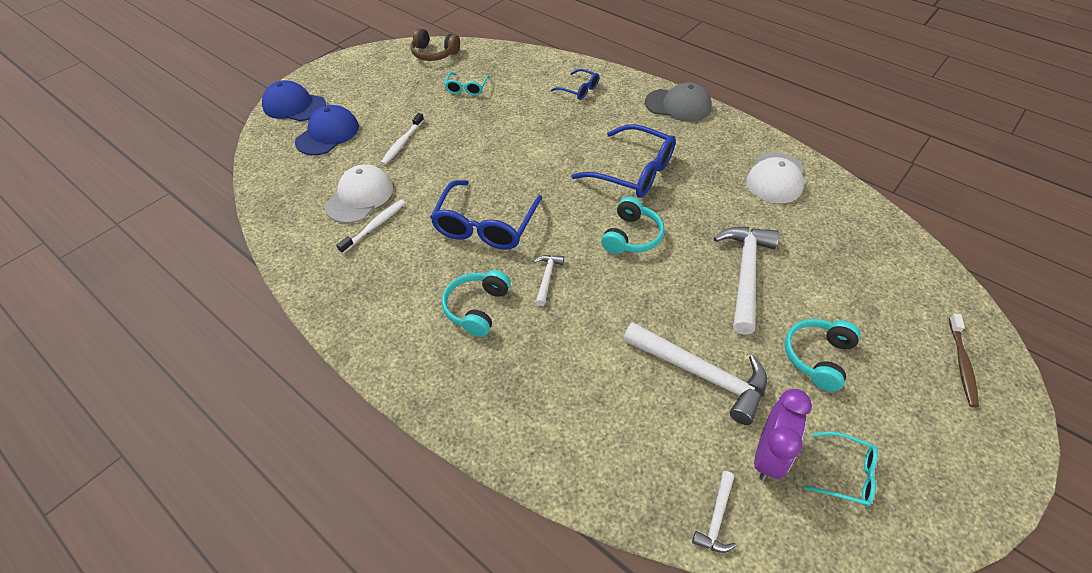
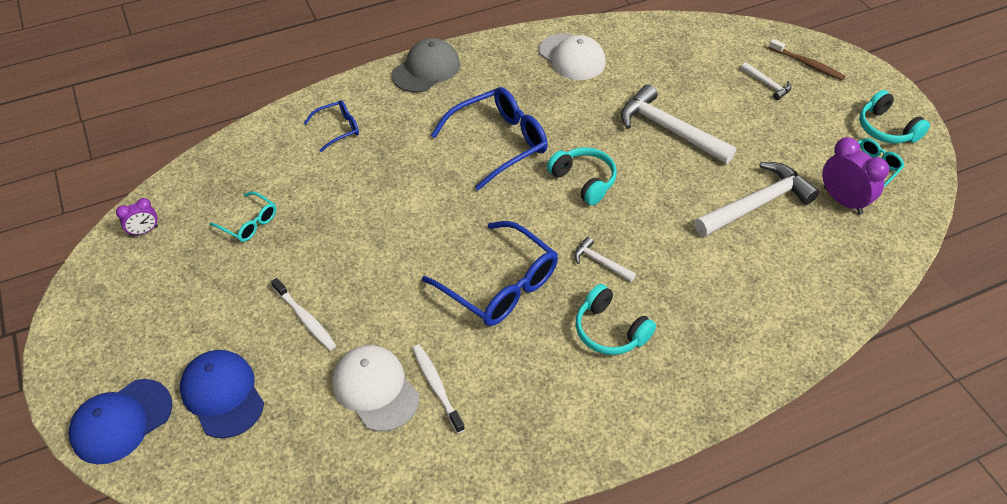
camera: 65 degrees left, 0 degrees up
brown headphones [410,28,460,61] -> purple clock [116,198,158,236]
white hammer [692,471,736,553] -> white hammer moved to [741,62,792,100]
turquoise headphones [785,319,860,392] -> turquoise headphones moved to [859,90,930,144]

